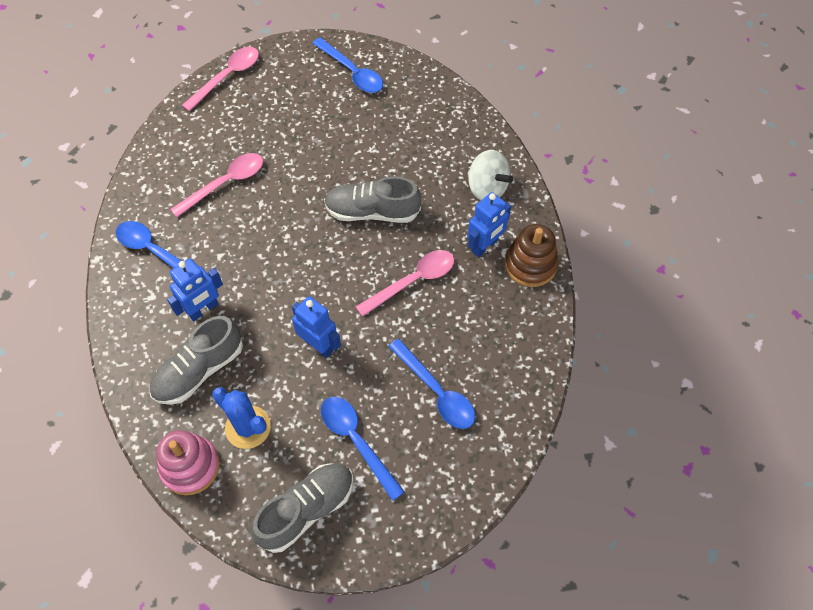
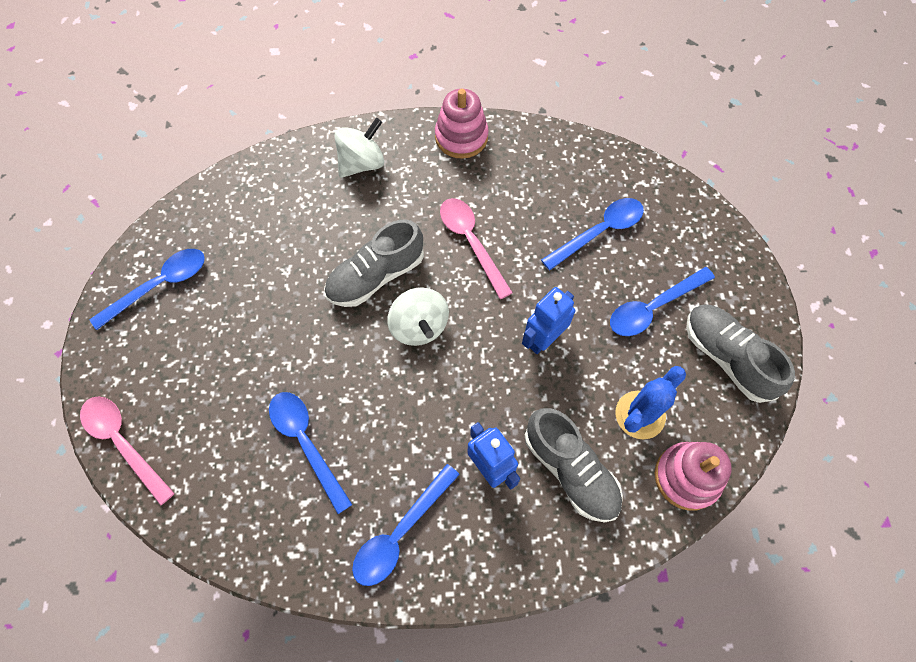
camera: 85 degrees left, 5 degrees up
pink spoon [170,153,263,217] -> blue spoon [269,392,353,514]
grey shoe [324,176,421,223] -> grey shoe turned 45 degrees clockwise [324,219,424,307]
blue robot [468,192,511,257] -> none
brown stacking toy [505,224,558,287] -> pink stacking toy [435,89,489,159]
none -> white spinning top [387,288,449,346]

